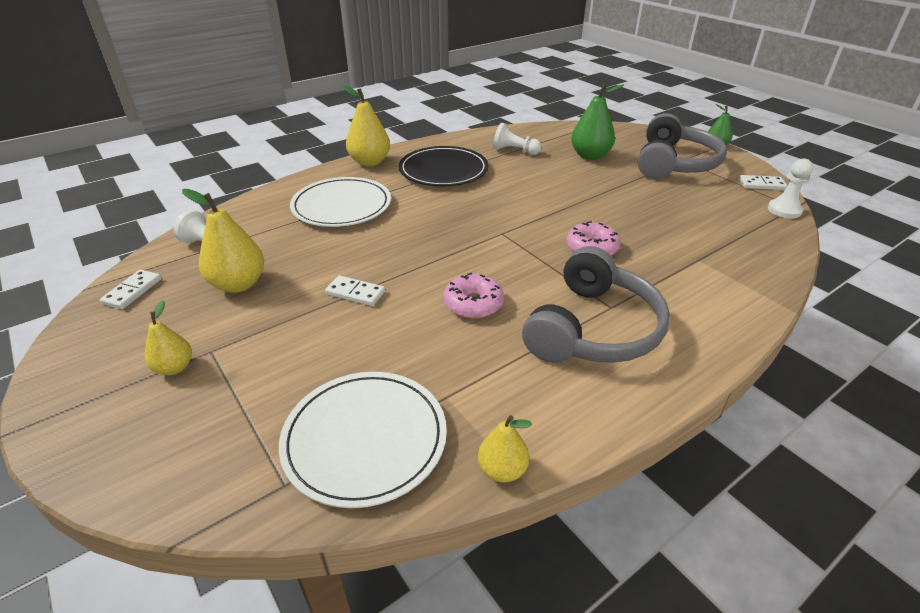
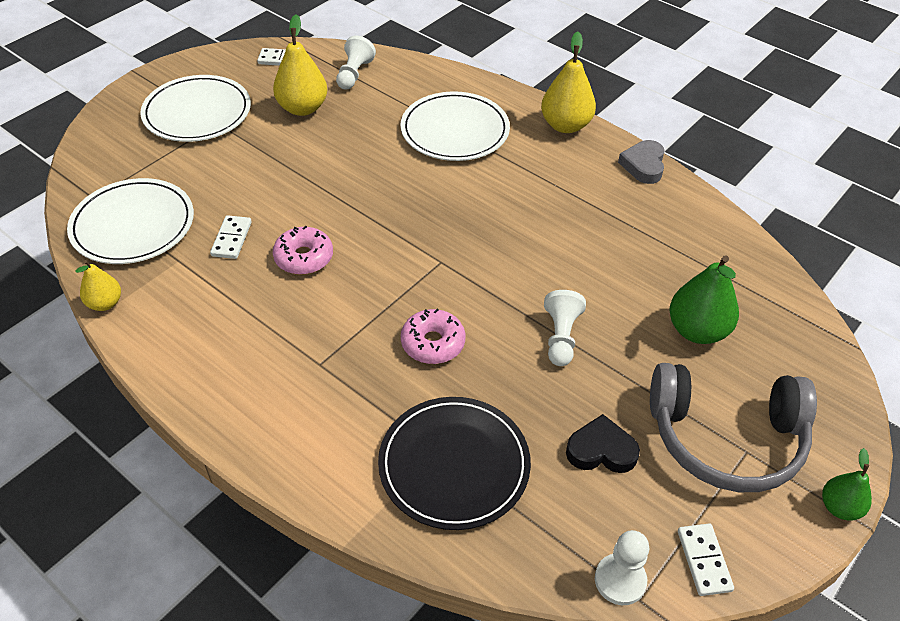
camera: 75 degrees right, 10 degrees up
yellow pear [145,300,192,375] -> white plate [140,75,251,142]
white domino [325,275,385,306] -> white domino moved to [210,215,252,259]
black plate [399,146,488,186] -> black plate moved to [378,397,531,530]
white pawn [493,122,542,155] -> white pawn moved to [544,290,586,366]
grey headphones [522,246,670,363] -> none
none -> black heart [566,414,640,473]
none -> grey heart [618,140,665,184]

